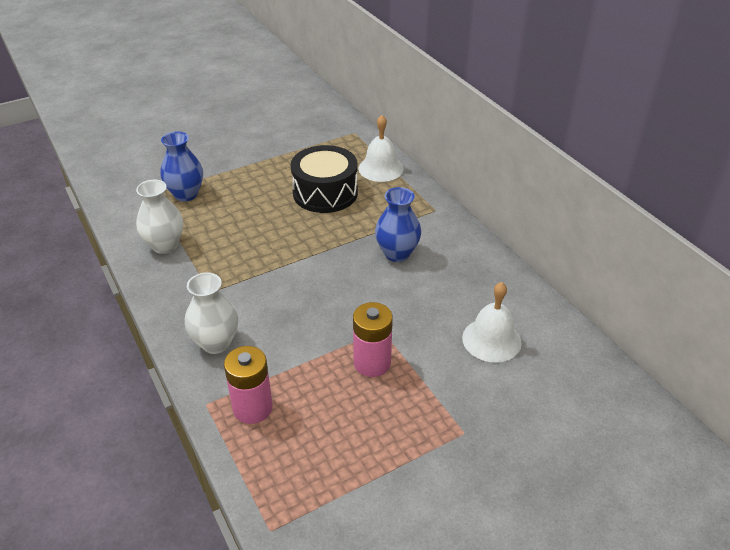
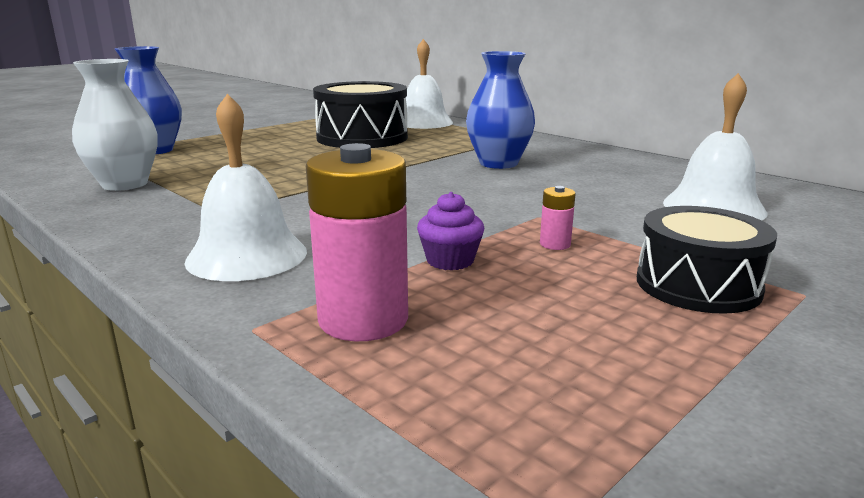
camera: 15 degrees left, 20 degrees down
white vase [185,272,238,354] -> white bell [184,94,307,281]
pink battery [353,302,393,377] -> pink battery [540,186,576,250], size x0.44
none -> purple cupcake [417,192,484,270]
none -> black drum [637,206,777,314]

